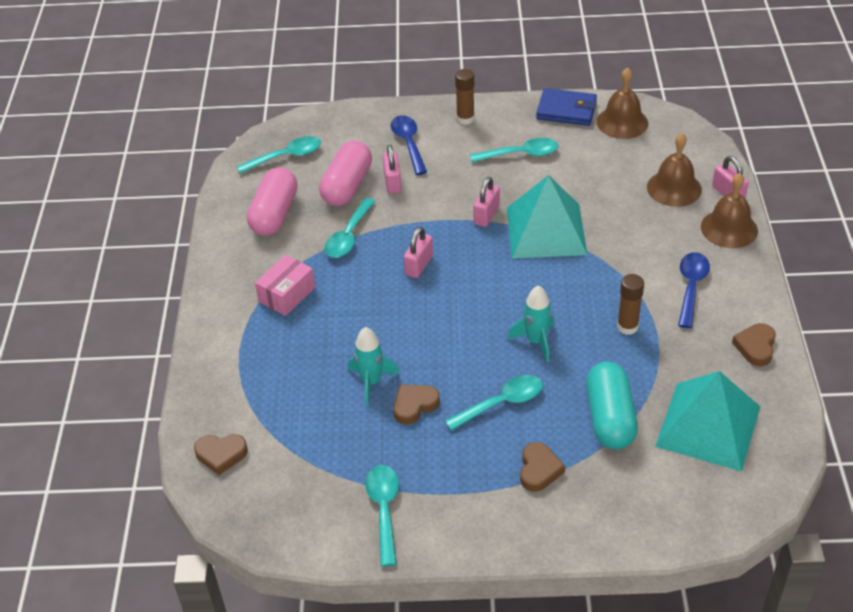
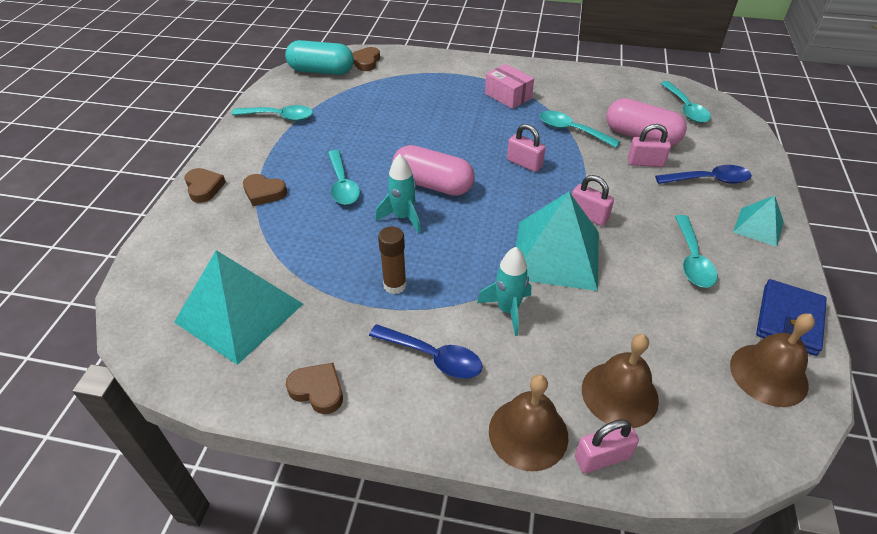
camera: 100 degrees right, 0 degrees up
pink capsule [247,167,298,236] -> pink capsule moved to [392,145,475,196]
turquoise rocket [348,327,399,405] -> turquoise rocket moved to [477,247,531,336]
brown heart [393,385,440,425] -> brown heart moved to [184,168,226,203]
brown glue stick [455,69,475,125] -> turquoise pyramid [733,195,784,247]
turquoise capsule [586,362,638,449] -> turquoise capsule moved to [285,40,354,75]

